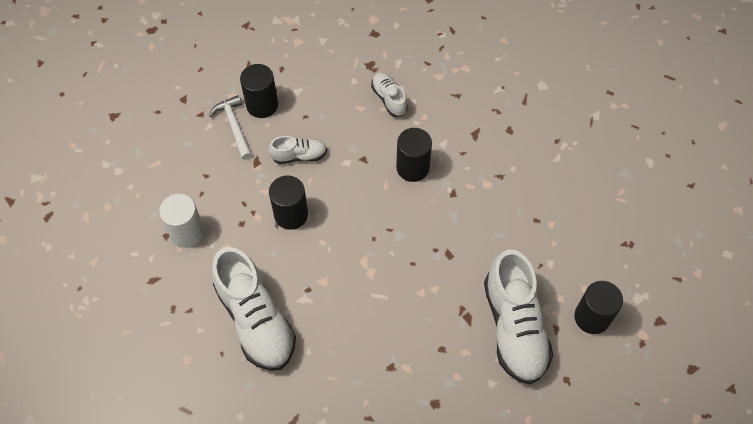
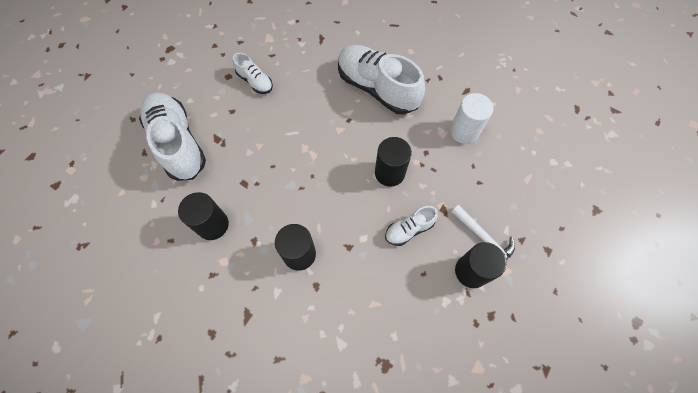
camera: 160 degrees right, 5 degrees up
white shoe [371,72,408,117] -> white shoe moved to [233,53,273,94]
black cylinder [574,281,623,334] -> black cylinder moved to [178,192,229,240]

